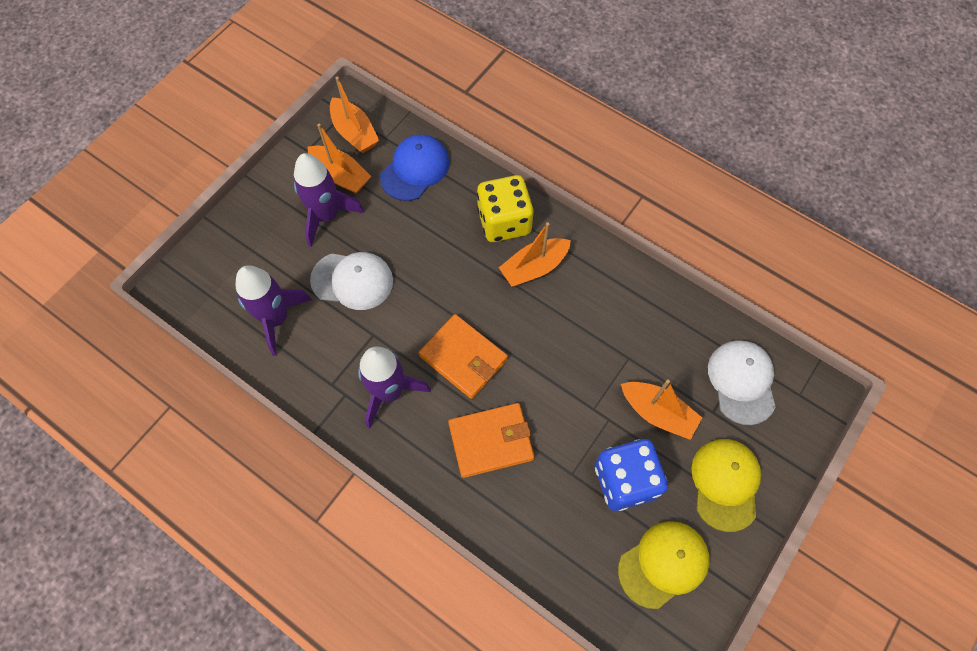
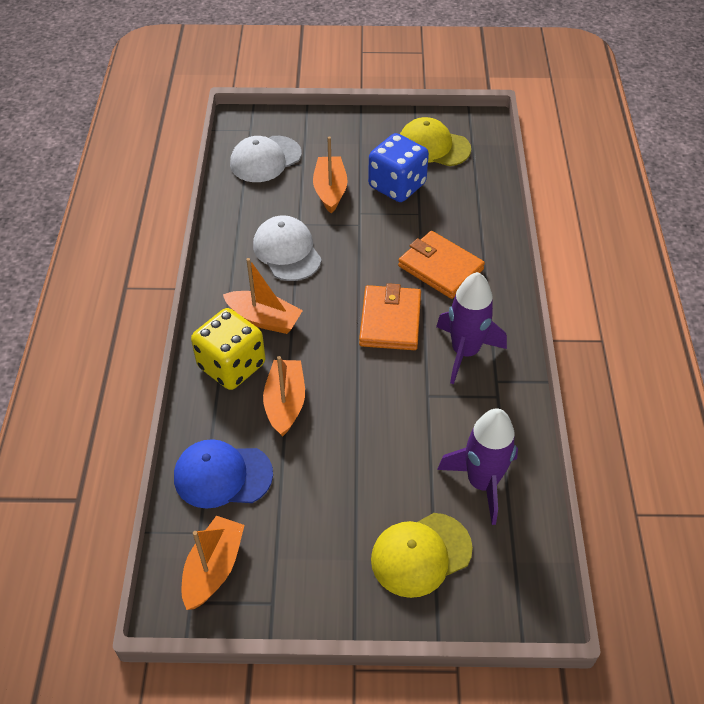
camera: 125 degrees left, 15 degrees down
purple rocket [294,153,364,247] -> none
orange boat [308,124,371,194] -> orange boat moved to [263,356,305,437]
white cap [310,252,393,310] -> white cap moved to [253,215,322,281]
yellow cap [691,439,761,532] -> yellow cap moved to [371,513,473,598]

